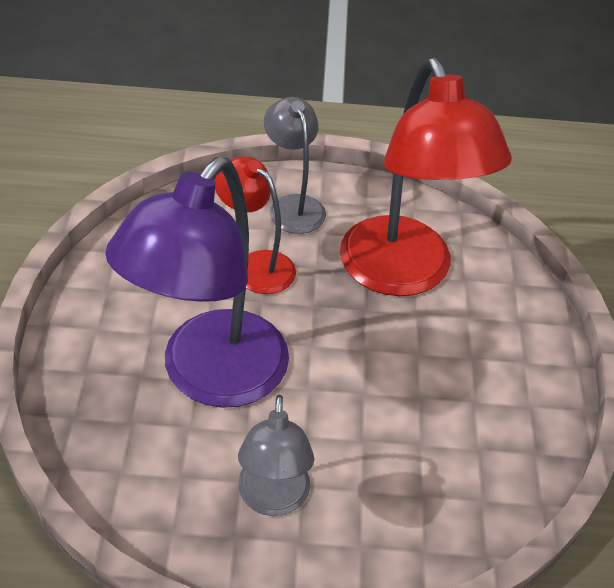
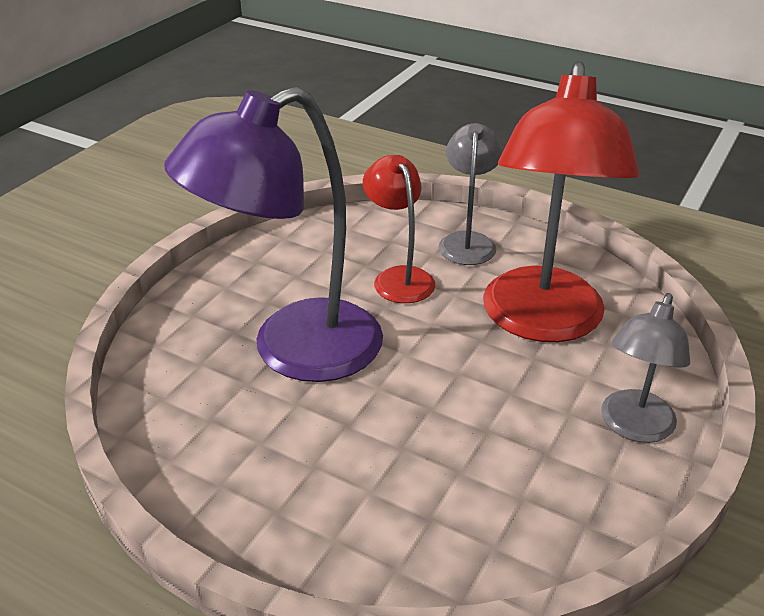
camera: 30 degrees right, 10 degrees down
grey lamp [238,395,314,516] -> grey lamp moved to [601,293,690,443]

